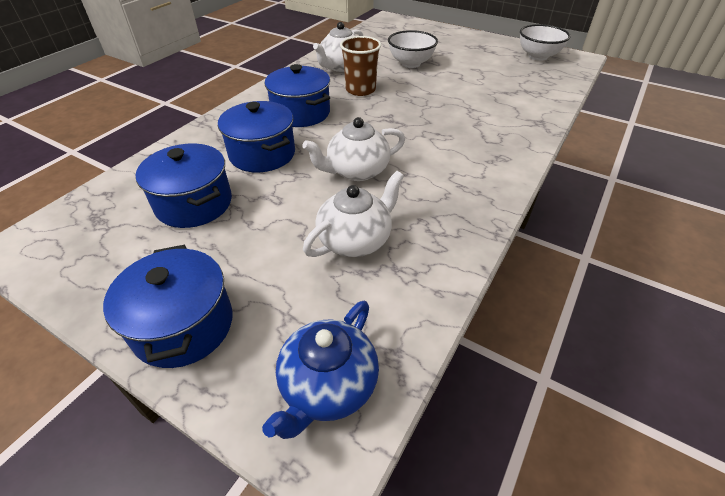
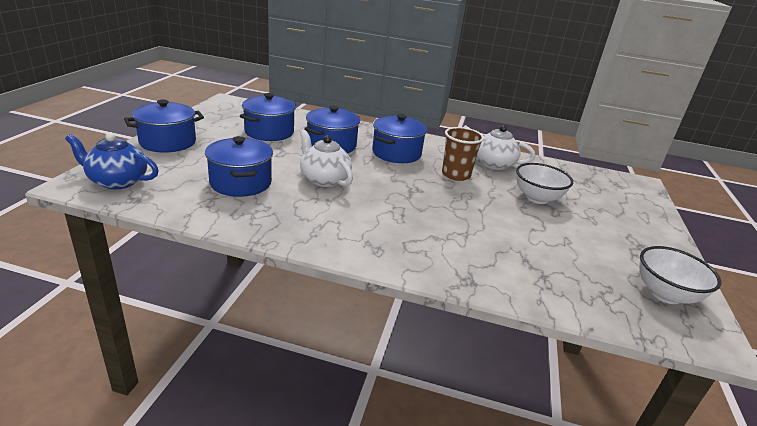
camera: 70 degrees right, 15 degrees down
white teapot [303,171,404,257] -> blue pot [205,136,273,197]

